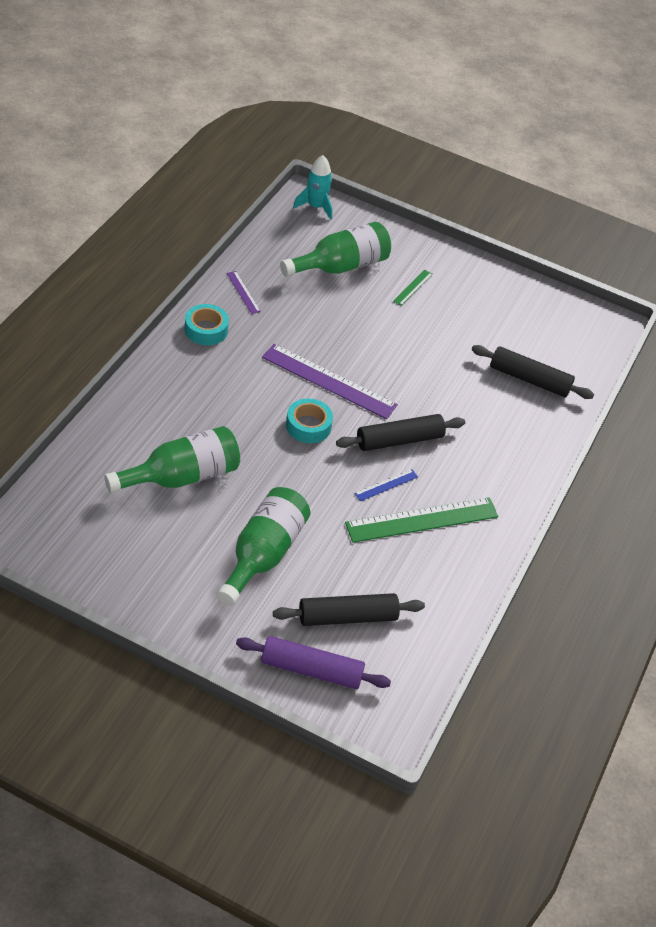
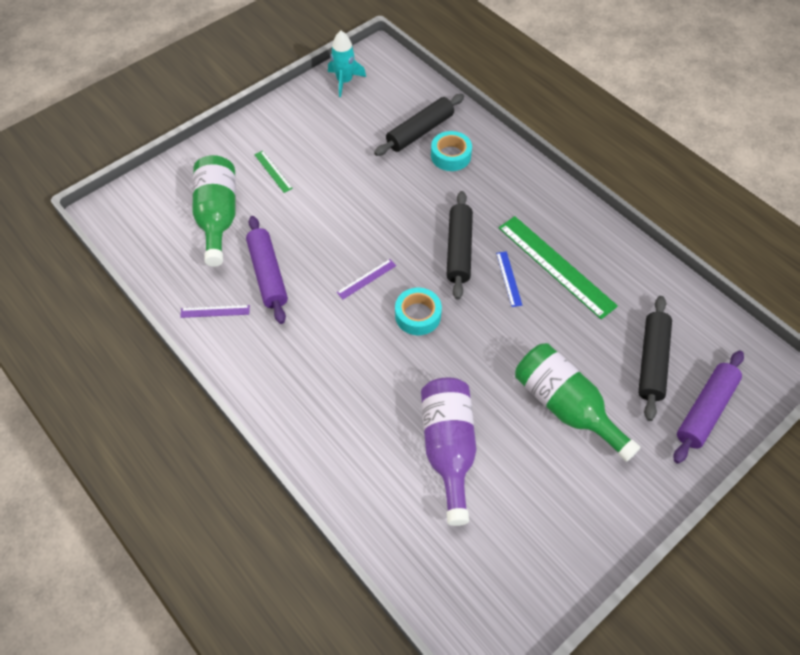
camera: 60 degrees left, 10 degrees up
green bottle [104,426,240,493] -> purple bottle [421,377,477,526]
turquoise tape [185,304,229,345] -> turquoise tape moved to [431,131,472,171]
purple ruler [262,344,398,419] -> purple ruler [337,259,396,299], size x0.46
turquoise rocket [293,155,332,219] -> turquoise rocket moved to [328,31,366,97]
green ruler [345,497,499,543] -> green ruler turned 45 degrees counterclockwise [499,216,618,319]
none -> purple rolling pin [246,216,288,324]

